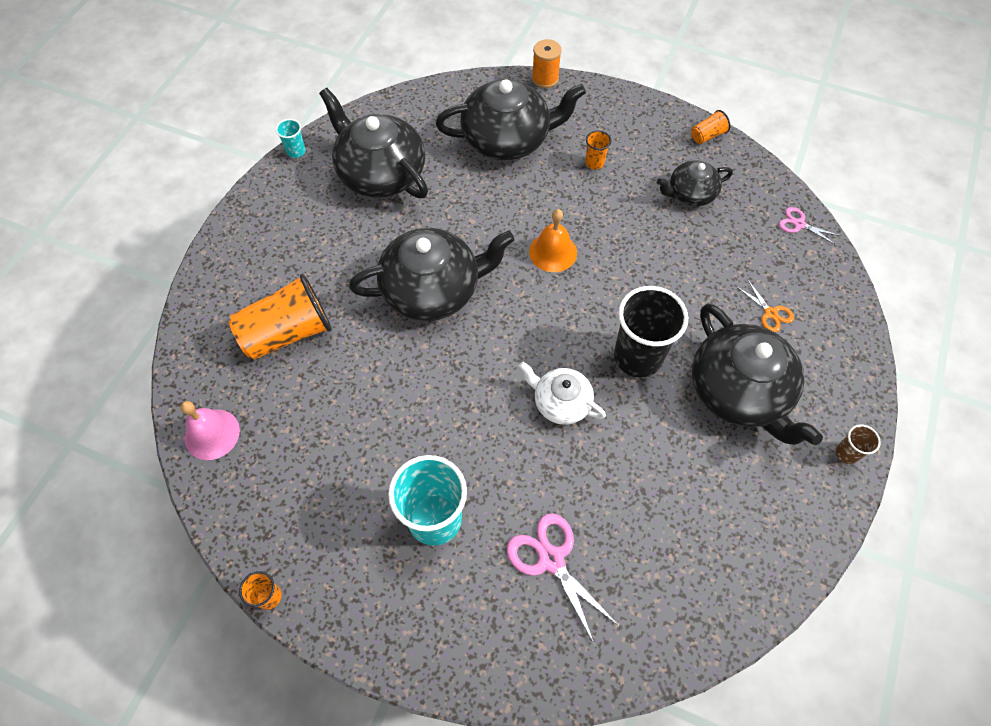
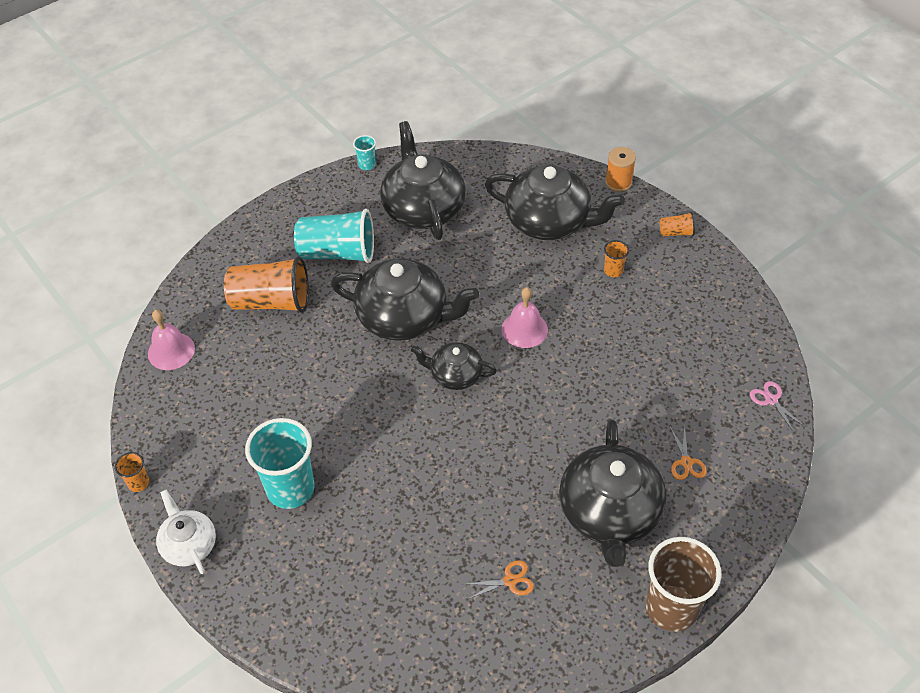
camera: 30 degrees right, 10 degrees down
pink scissors [507,513,619,645] -> none
white teapot [519,362,606,425] -> white teapot moved to [156,489,216,574]
orange bell [529,209,577,272] -> pink bell [502,287,548,348]
black cup [614,286,688,377] -> none
black teapot [657,160,733,206] -> black teapot moved to [411,342,497,390]
orange cup [691,110,730,144] -> orange cup moved to [659,212,695,236]
brown cup [836,425,881,464] -> brown cup [646,537,722,632], size x2.21
none -> turquoise cup [294,209,374,263]
none -> orange scissors [463,560,534,600]

